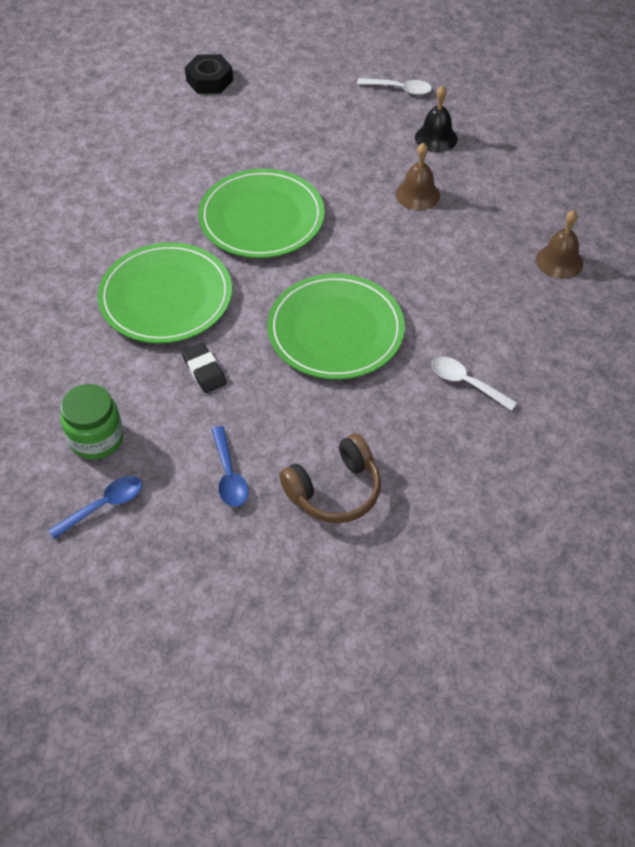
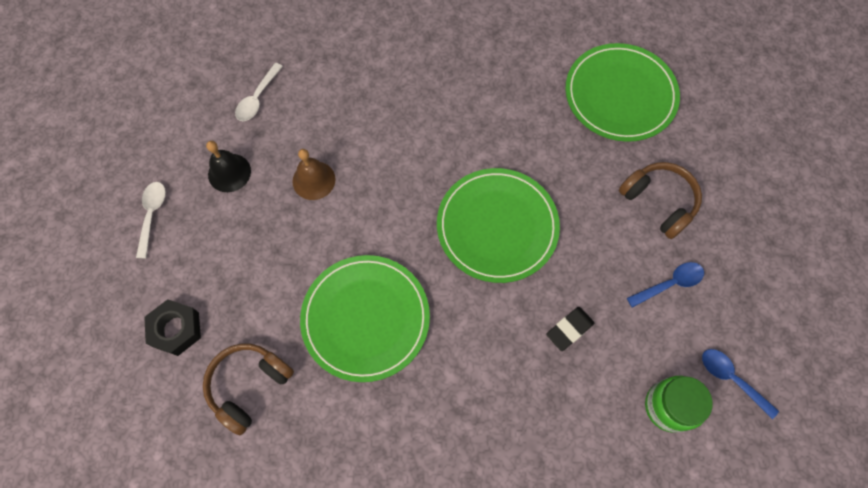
camera: 100 degrees left, 15 degrees up
green plate [97,242,232,343] -> green plate moved to [565,43,680,142]
black nut [185,54,233,94] -> black nut moved to [144,299,201,356]
white spoon [432,357,517,411] -> white spoon moved to [235,63,283,121]
brown bell [536,210,583,279] -> none
none -> brown headphones [203,344,294,435]

